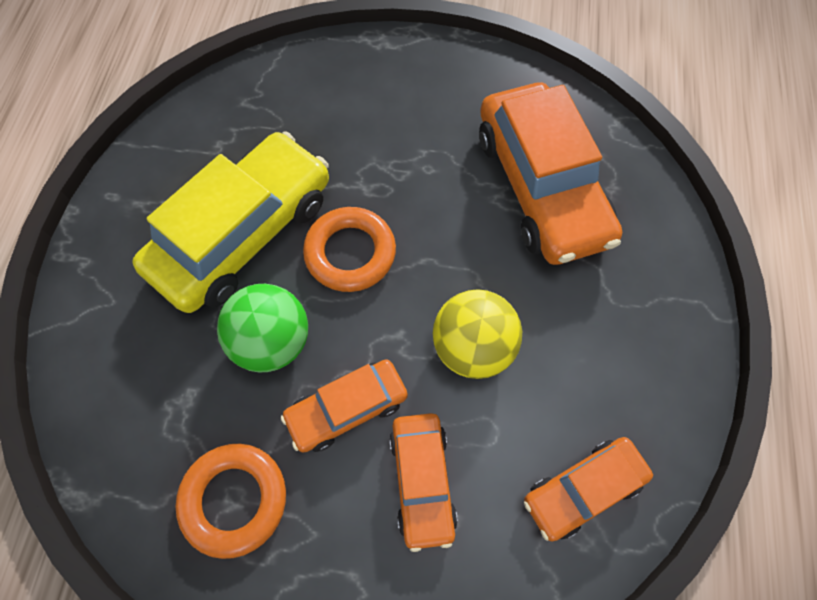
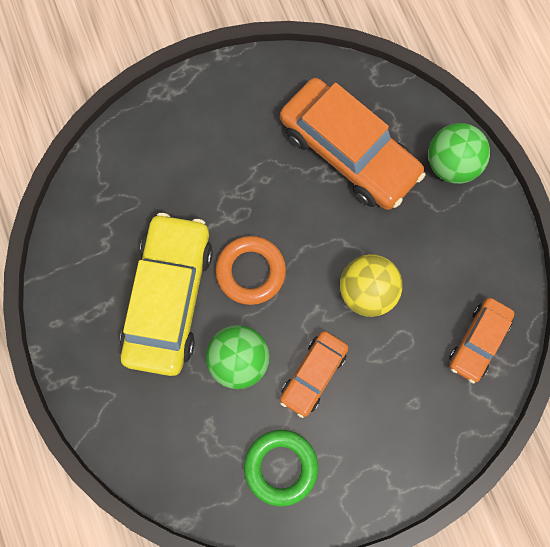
camera: 30 degrees left, 10 degrees up
orange ring [176,444,286,559] -> green ring [244,430,318,506]
orange car [389,413,458,552] -> none
none -> green ball [428,123,490,184]

